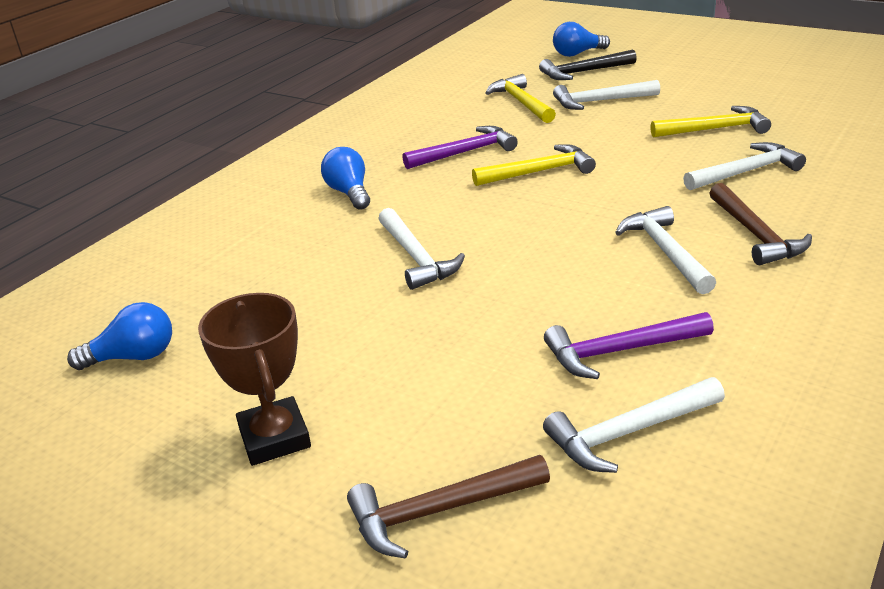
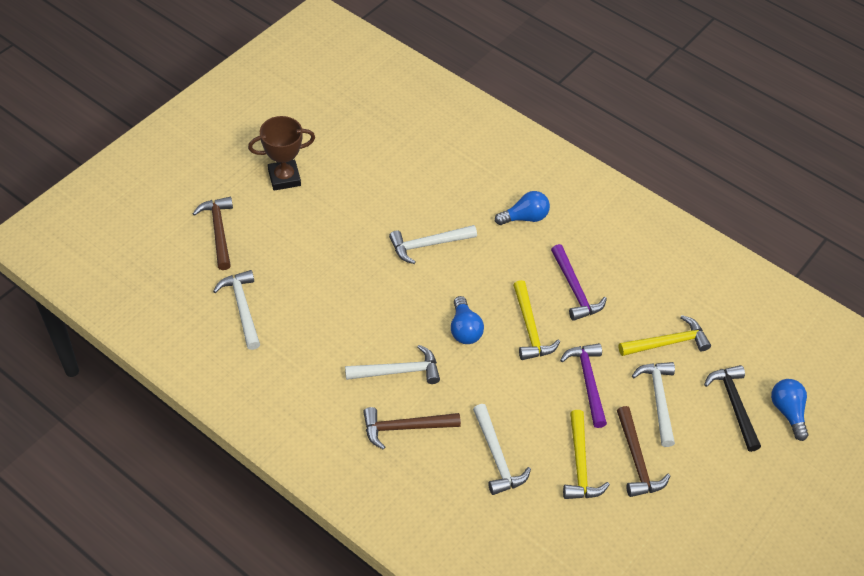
camera: 90 degrees right, 20 degrees up
blue light bulb [67,302,172,370] -> blue light bulb moved to [451,296,484,344]
purple hammer [544,312,714,379] -> purple hammer moved to [560,343,607,428]
none -> brown hammer [617,406,670,497]

